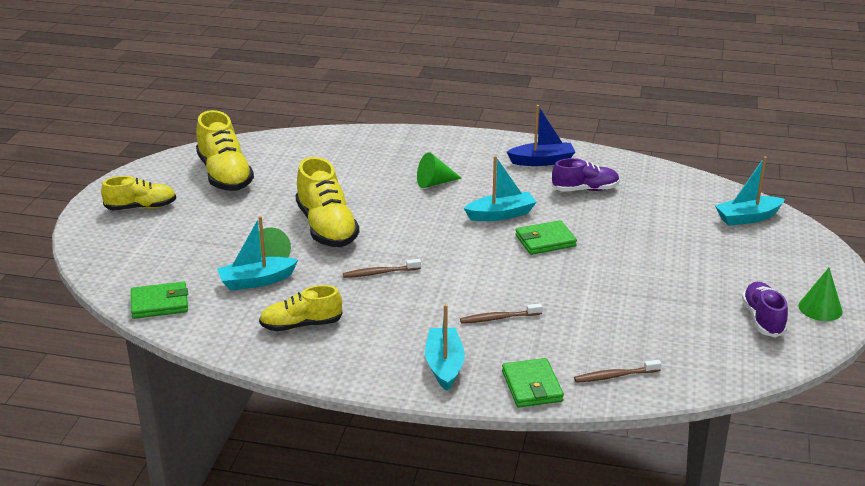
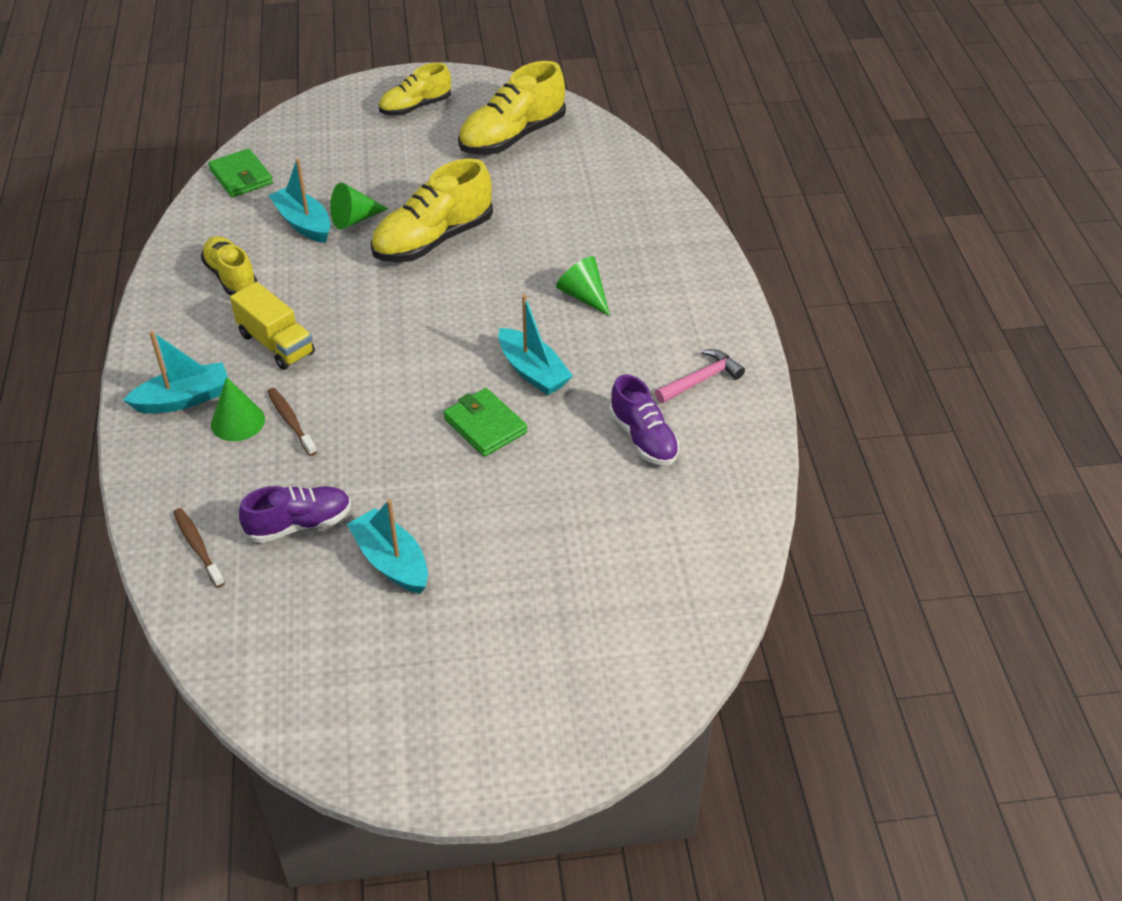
camera: 70 degrees right, 15 degrees up
yellow shoe [101,176,176,210] -> yellow shoe turned 90 degrees clockwise [379,63,451,116]
brown toothbrush [343,259,421,278] -> none
green wallet [502,358,564,408] -> none
blue boat [507,105,575,166] -> pink hammer [655,349,745,403]
turquoise boat [715,156,785,226] -> turquoise boat moved to [347,499,428,594]
purple shoe [742,282,788,337] -> purple shoe moved to [239,486,351,543]
green cone [798,268,843,321] -> green cone moved to [211,377,265,441]
none -> yellow truck [230,282,315,370]

